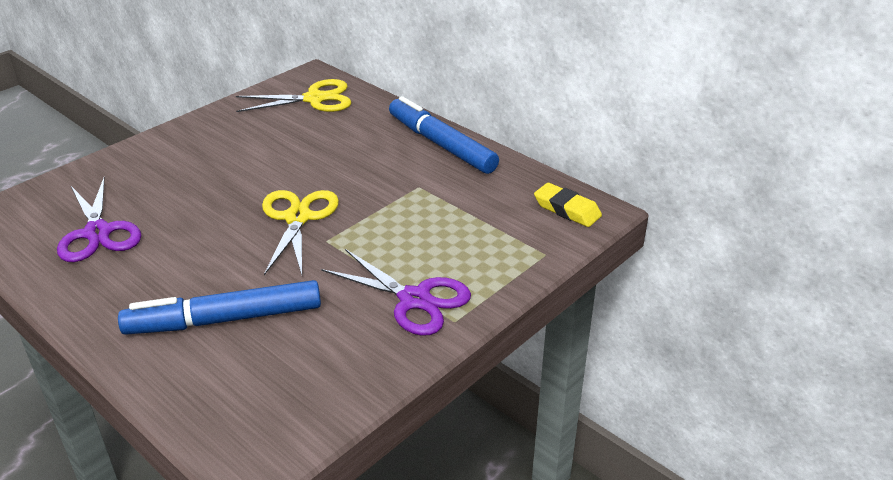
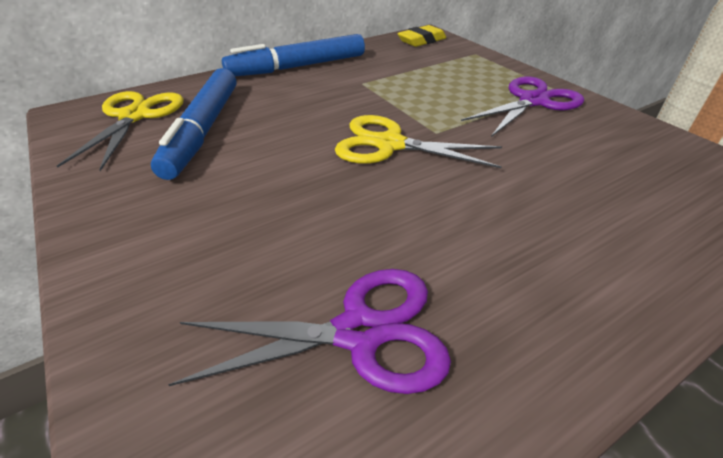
camera: 75 degrees left, 5 degrees up
blue marker [118,280,321,335] -> blue marker moved to [151,68,236,180]

